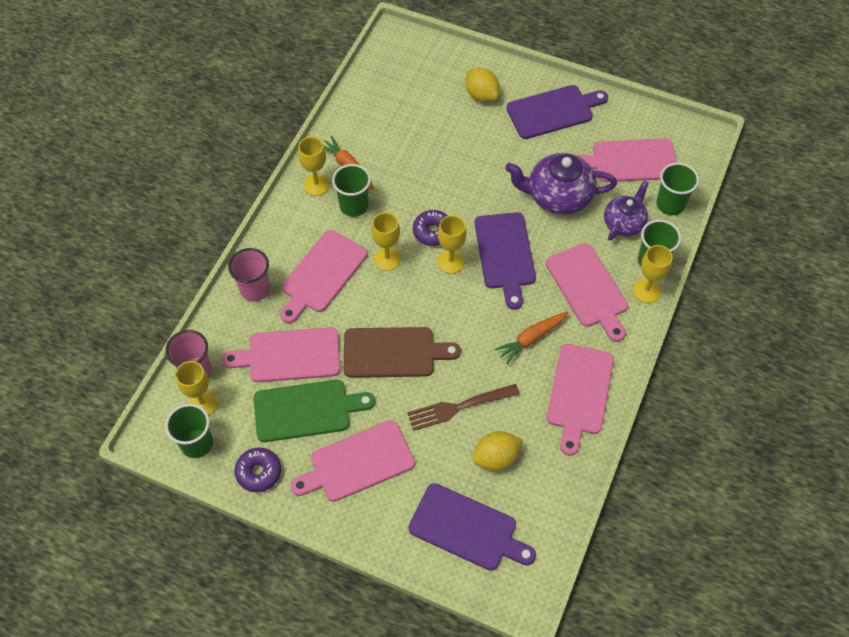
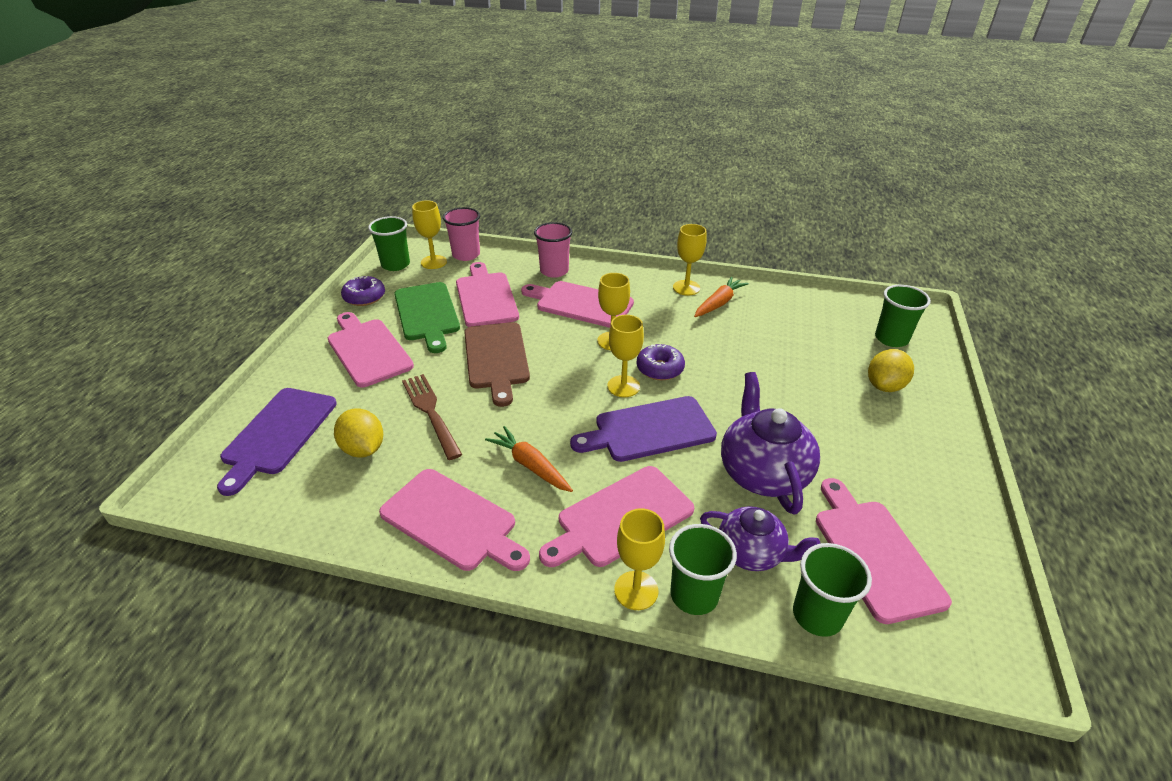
camera: 80 degrees right, 20 degrees down
green cup [332,164,371,217] -> green cup moved to [875,285,931,347]
purple cutting board [506,85,608,139] -> none
pink cutting board [547,344,614,456] -> pink cutting board turned 150 degrees counterclockwise [379,469,530,571]

